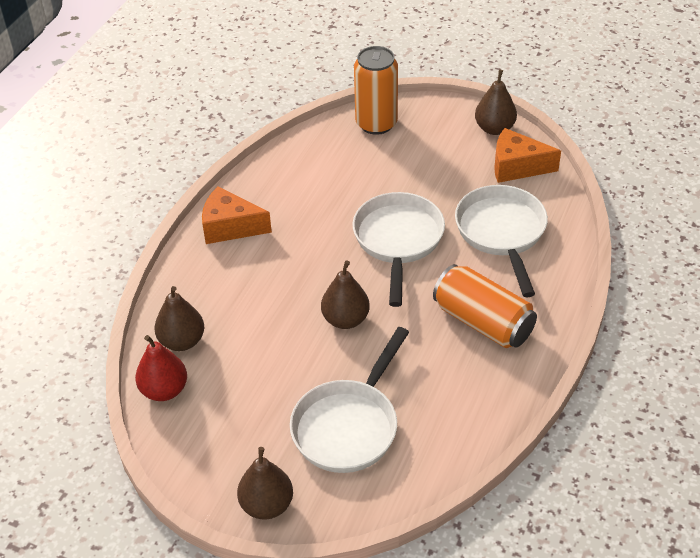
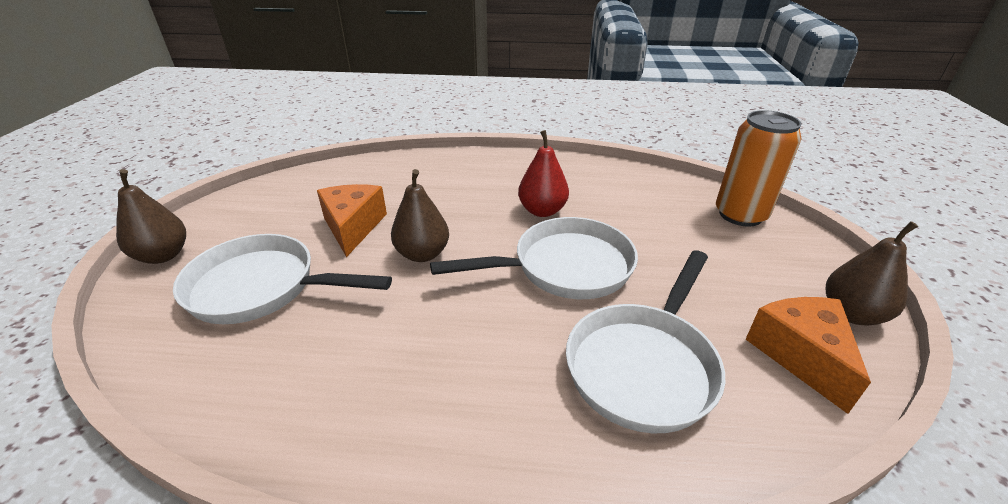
camera: 70 degrees right, 10 degrees down
red pear [135,335,187,401] -> red pear moved to [518,130,569,217]
brown pear [154,286,204,351] -> none
orange cheese [202,186,272,244] -> orange cheese moved to [317,184,387,257]
orange can [433,264,537,348] -> none
white pan [455,185,548,297] -> white pan turned 150 degrees clockwise [566,250,725,433]

